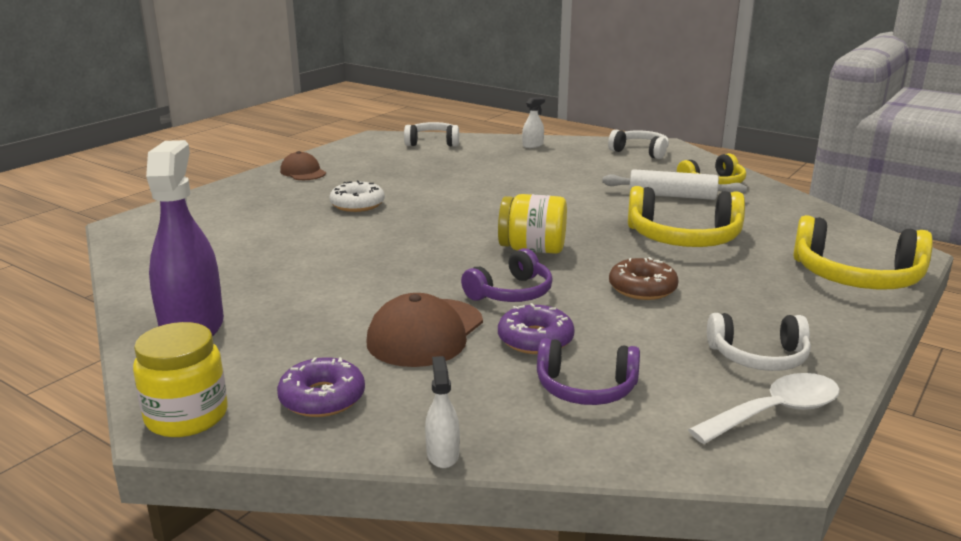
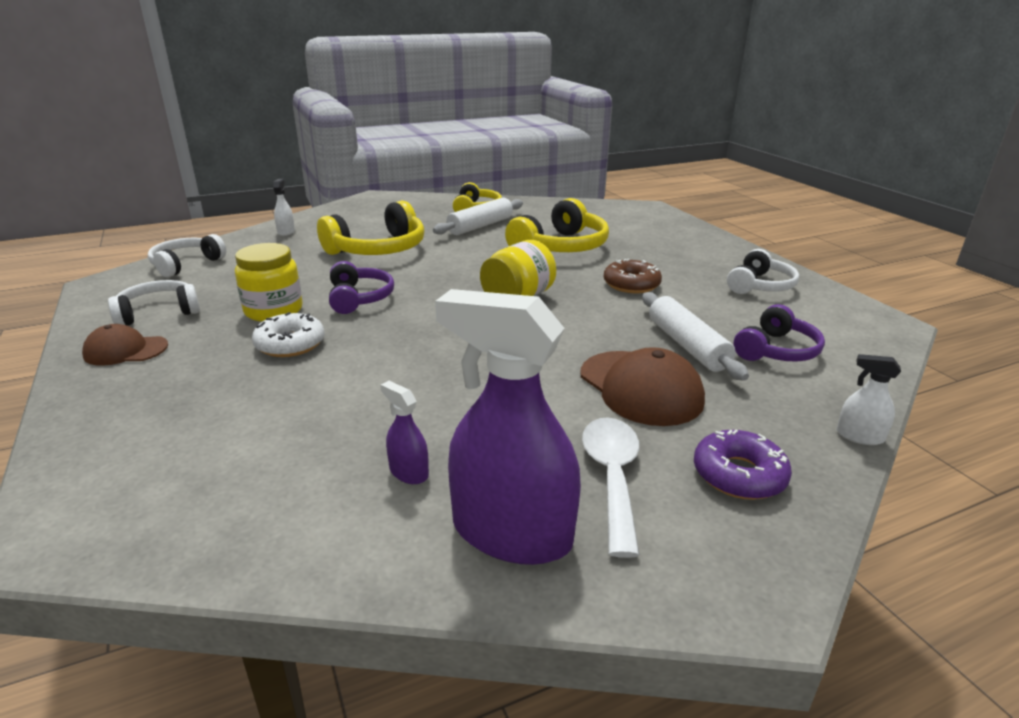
camera: 60 degrees left, 5 degrees up
yellow jar [133,322,227,437] -> yellow jar moved to [235,243,303,322]
purple headphones [461,248,553,302] -> purple headphones moved to [329,261,394,314]
purple donut [498,303,575,354] -> white rolling pin [642,292,749,381]
white headphones [608,130,669,159] -> white headphones moved to [108,280,200,325]
white spoon [688,373,840,444] -> white spoon moved to [582,417,640,558]
yellow headphones [793,215,933,290] -> yellow headphones moved to [317,201,424,255]
none -> purple spray bottle [380,381,429,484]

